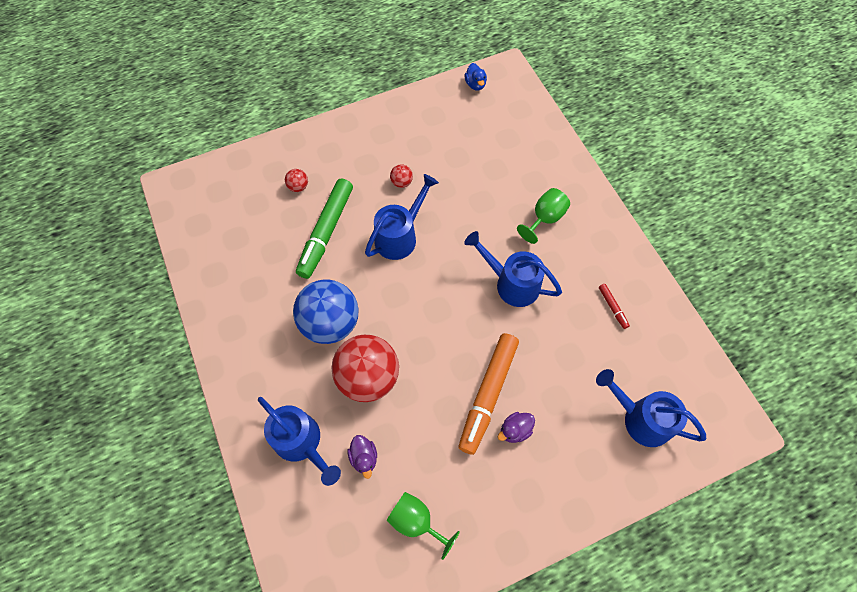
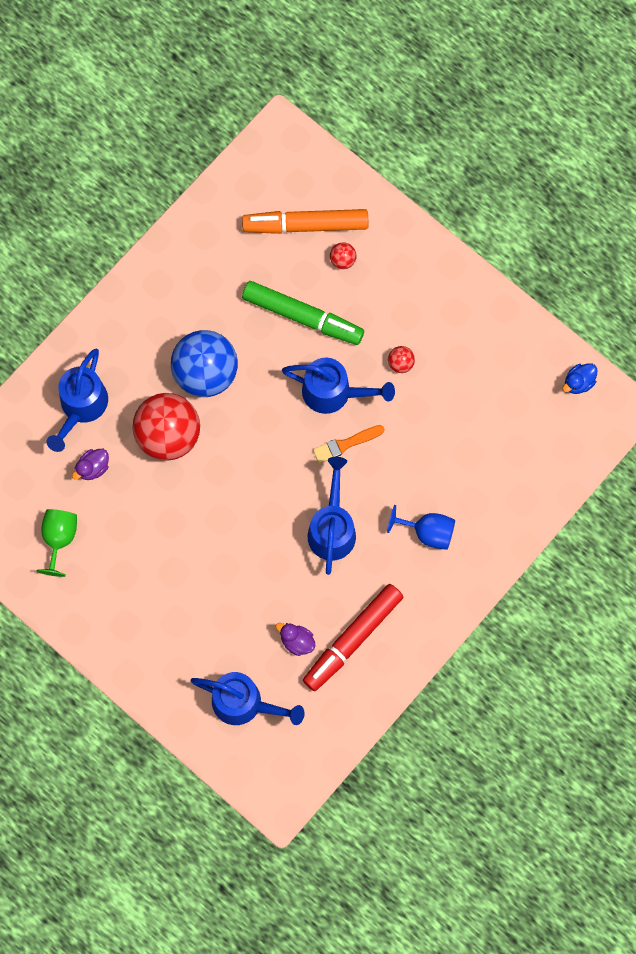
camera: 65 degrees right, 10 degrees up
green marker [296,178,353,279] -> green marker turned 150 degrees counterclockwise [242,281,364,345]
orange marker [458,333,519,455] -> orange marker moved to [242,209,368,234]
purple duck [498,412,535,443] -> purple duck moved to [276,623,316,656]
green goblet [517,188,570,244] -> blue goblet [387,505,455,550]
blue watering can [596,369,706,447] -> blue watering can turned 105 degrees clockwise [190,672,305,725]
red marker [599,284,630,329] -> red marker [303,584,403,691], size x2.36
none -> orange brush [313,425,385,464]

